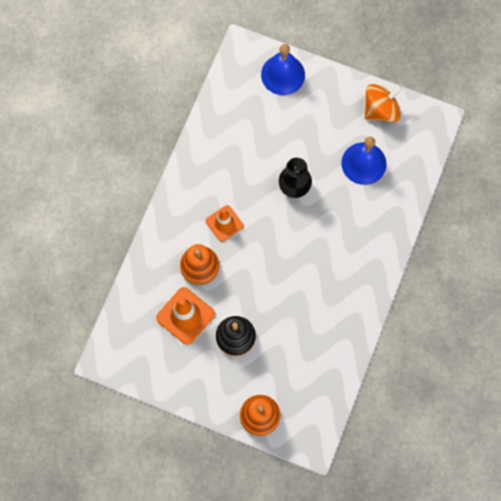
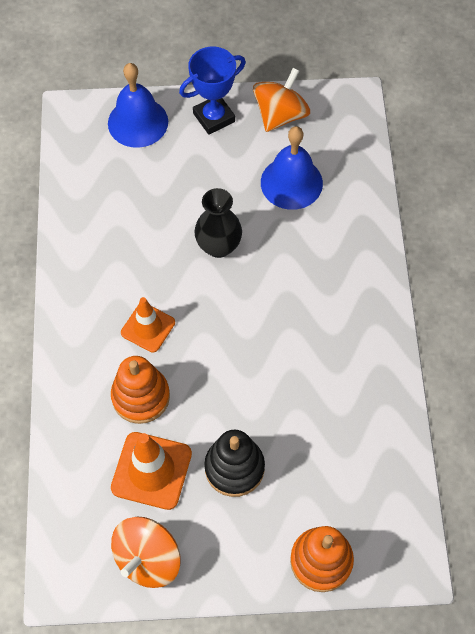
camera: 25 degrees left, 10 degrees down
none -> orange spinning top [111,517,181,588]
none -> blue trophy [179,47,246,135]

